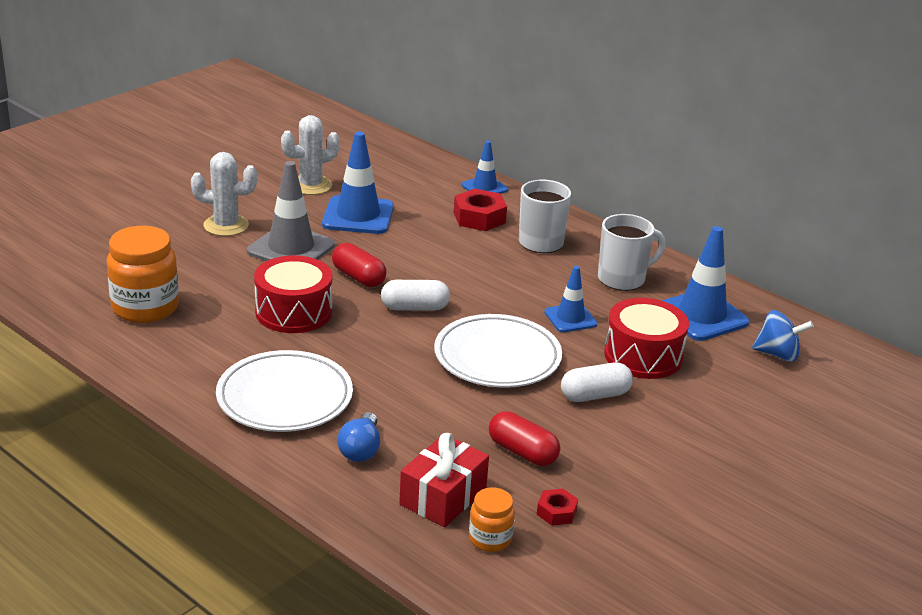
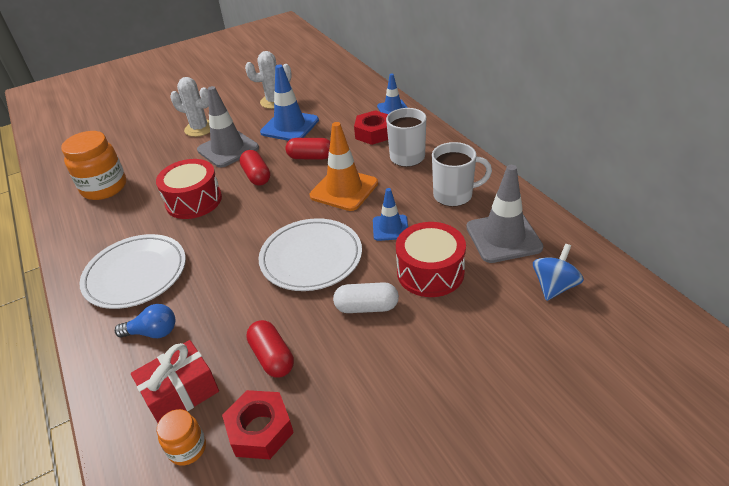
camera: 25 degrees right, 10 degrees up
blue light bulb [337,412,380,462] -> blue light bulb turned 120 degrees counterclockwise [115,304,175,338]
white capsule [381,280,450,311] -> none
red nut [537,489,578,526] -> red nut [222,390,294,459], size x1.81
blue traffic cone [662,226,750,341] -> grey traffic cone [466,165,543,263]
blue spinning top [752,310,814,362] -> blue spinning top turned 90 degrees counterclockwise [533,244,584,301]
none -> red capsule [285,138,330,160]
none -> orange traffic cone [310,122,378,211]

